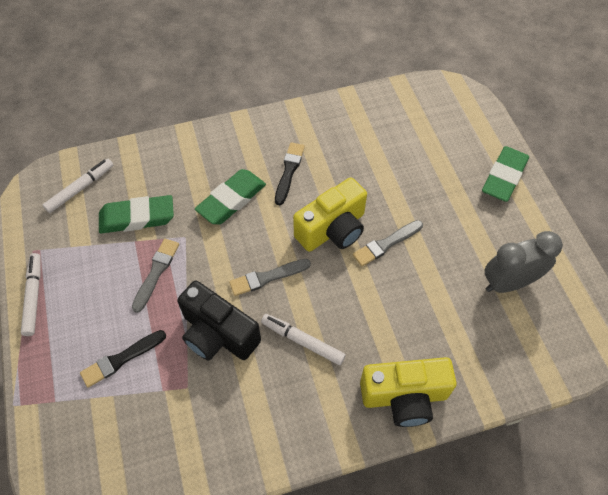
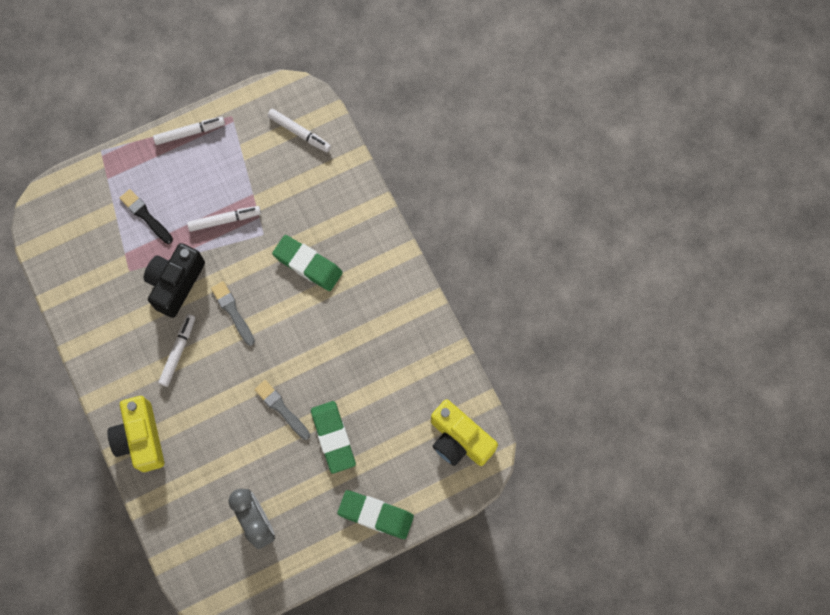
camera: 80 degrees right, 15 degrees up
green eraser [99,195,174,234] -> green eraser moved to [311,401,356,474]
grey brush [132,239,179,313] -> white marker [187,206,261,232]
black brush [275,142,305,205] -> none
yellow camera [293,177,367,252] -> yellow camera moved to [431,400,498,466]

